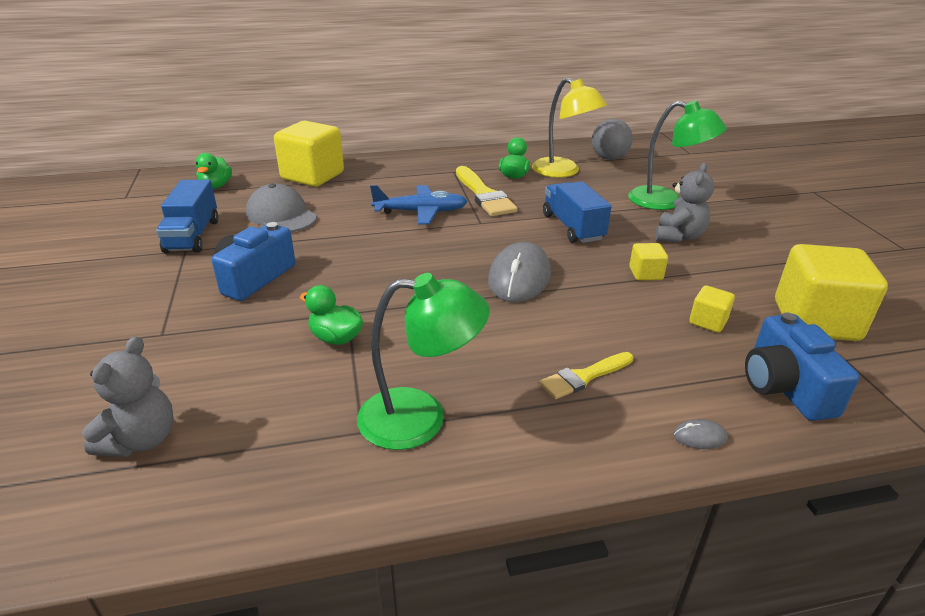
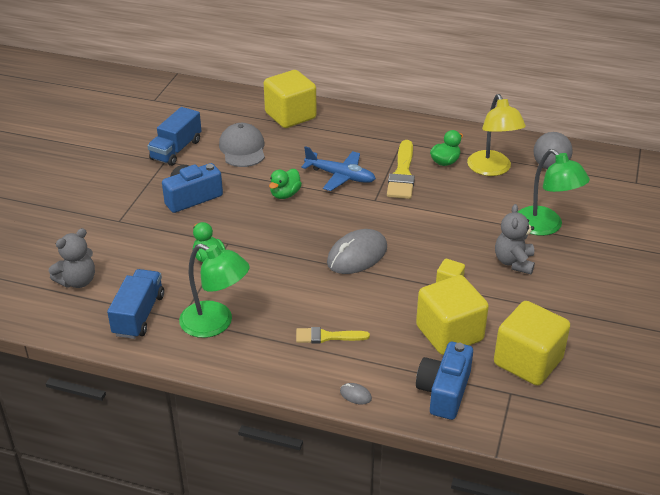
camera: 30 degrees right, 5 degrees up
green duck [196,153,232,189] -> green duck moved to [269,169,302,199]
blue truck [543,181,612,243] -> blue truck moved to [107,269,164,339]
grey teddy bear [655,163,714,243] -> grey teddy bear turned 135 degrees clockwise [495,204,535,274]
yellow cube [689,285,735,333] -> yellow cube [416,275,489,355], size x2.19

